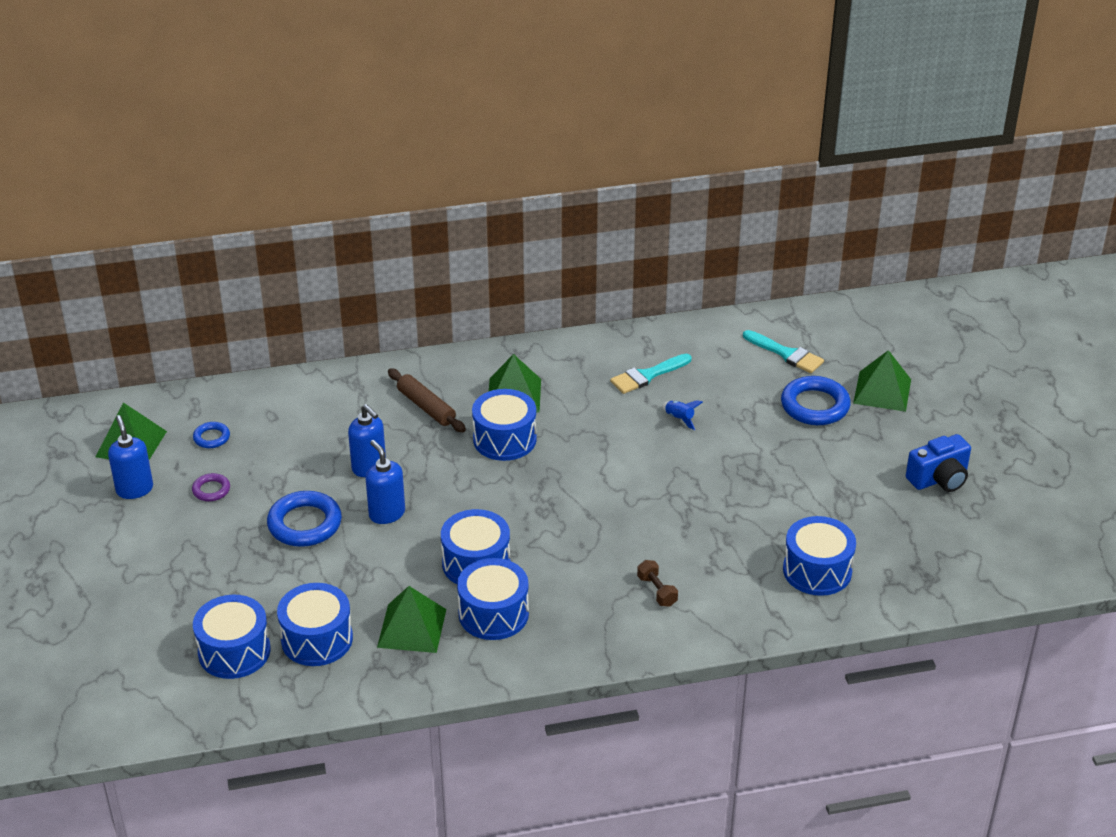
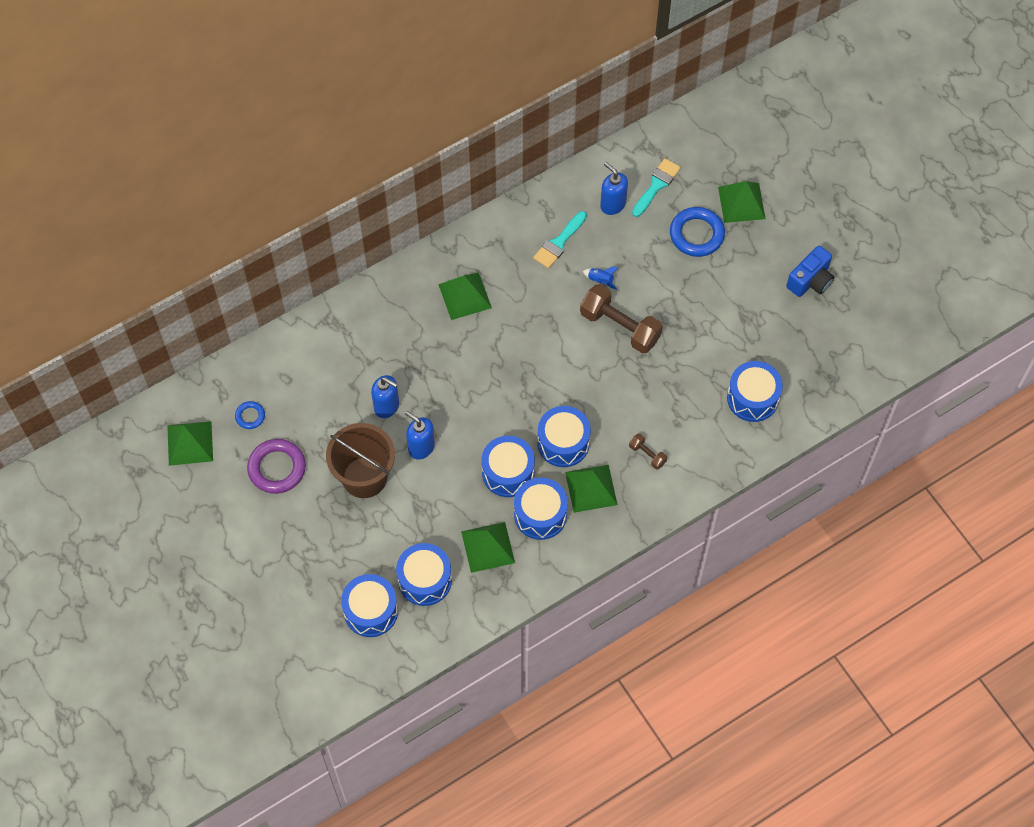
camera: 20 degrees left, 25 degrees up
blue soap dispenser [108,415,153,499] -> blue soap dispenser moved to [600,162,628,215]
purple ring [192,473,230,501] -> purple ring [247,439,306,494], size x1.92
blue ring [267,491,342,547] -> brown bucket [326,423,395,498]
brown rolling pin [388,368,466,432] -> none
blue drum [472,389,537,461] -> blue drum moved to [537,406,591,467]
turquoise brush [743,330,824,373] -> turquoise brush turned 75 degrees counterclockwise [632,158,681,217]
none -> green pyramid [565,465,618,513]
none -> brown dumbbell [580,284,663,353]

